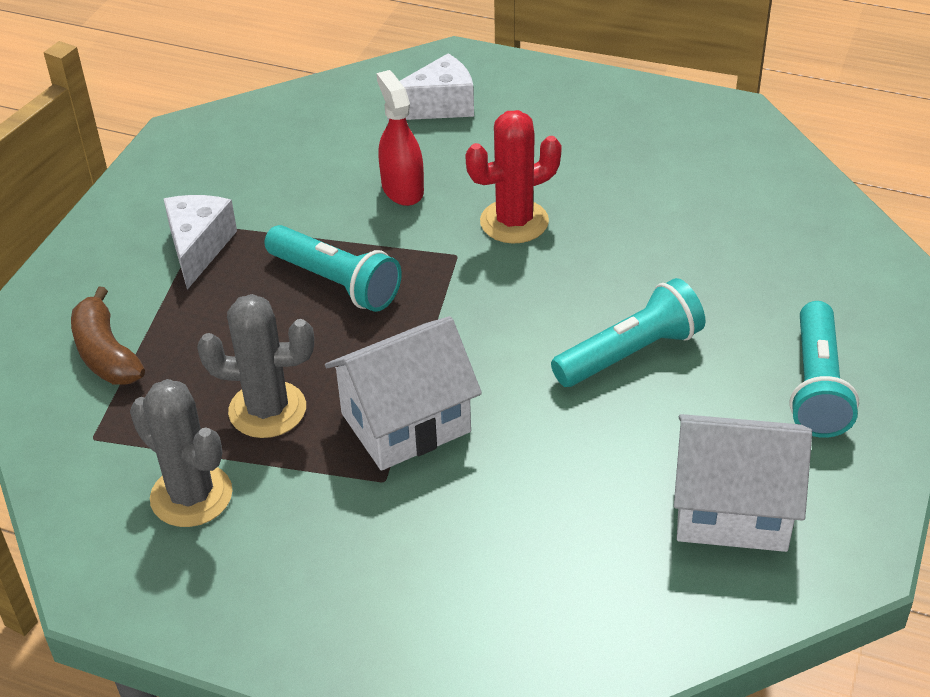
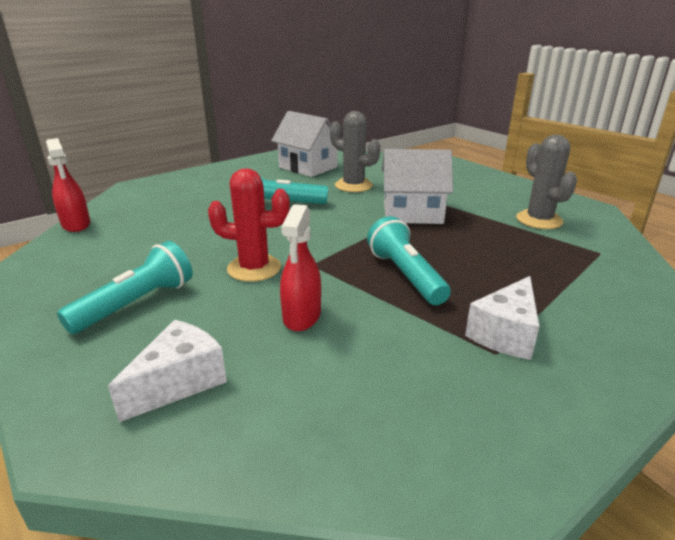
camera: 150 degrees left, 15 degrees down
brown banana [71,287,145,384] -> none
grey cactus [197,294,314,438] -> grey cactus moved to [330,111,380,192]
white cheese [387,53,474,121] -> white cheese turned 120 degrees clockwise [108,320,227,422]
turquoise flashlight [790,301,859,438] -> turquoise flashlight moved to [57,241,193,334]
none -> red spray bottle [46,138,90,232]

